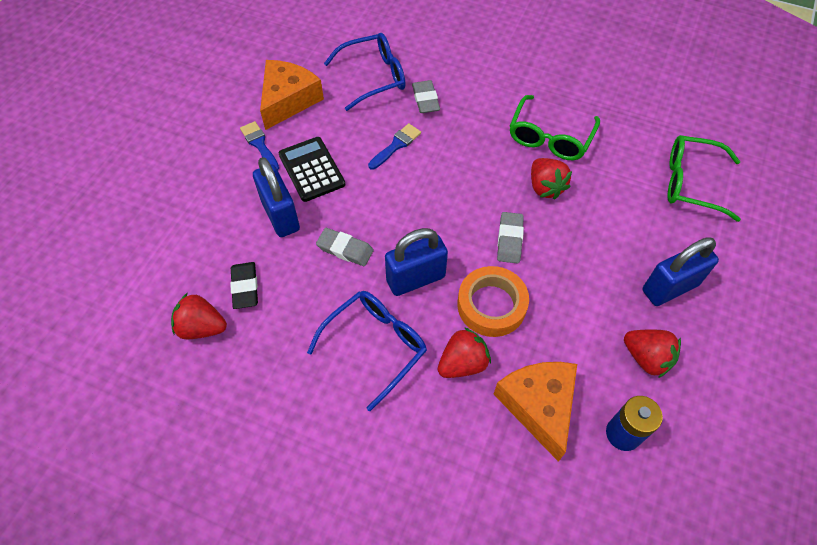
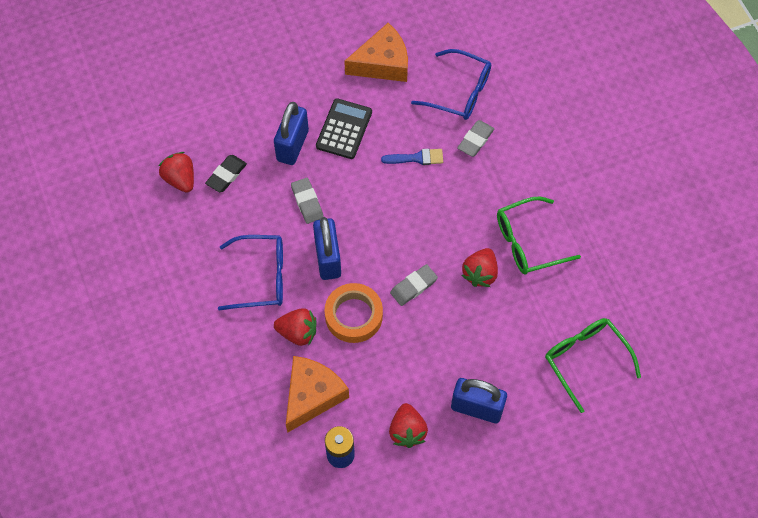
camera: 45 degrees right, 5 degrees up
blue brush [240,121,279,170] -> none
blue padlock [385,228,448,296] -> blue padlock turned 60 degrees clockwise [313,217,341,280]

